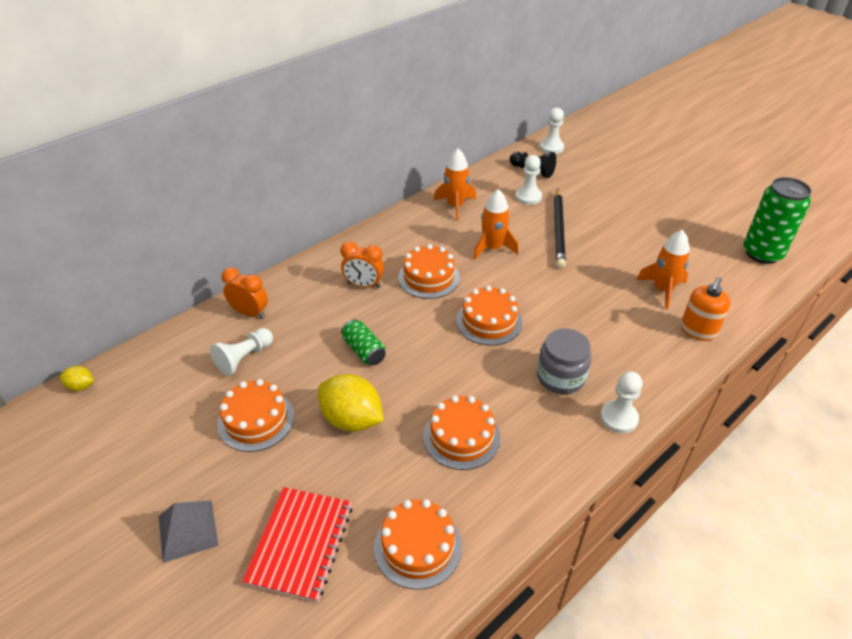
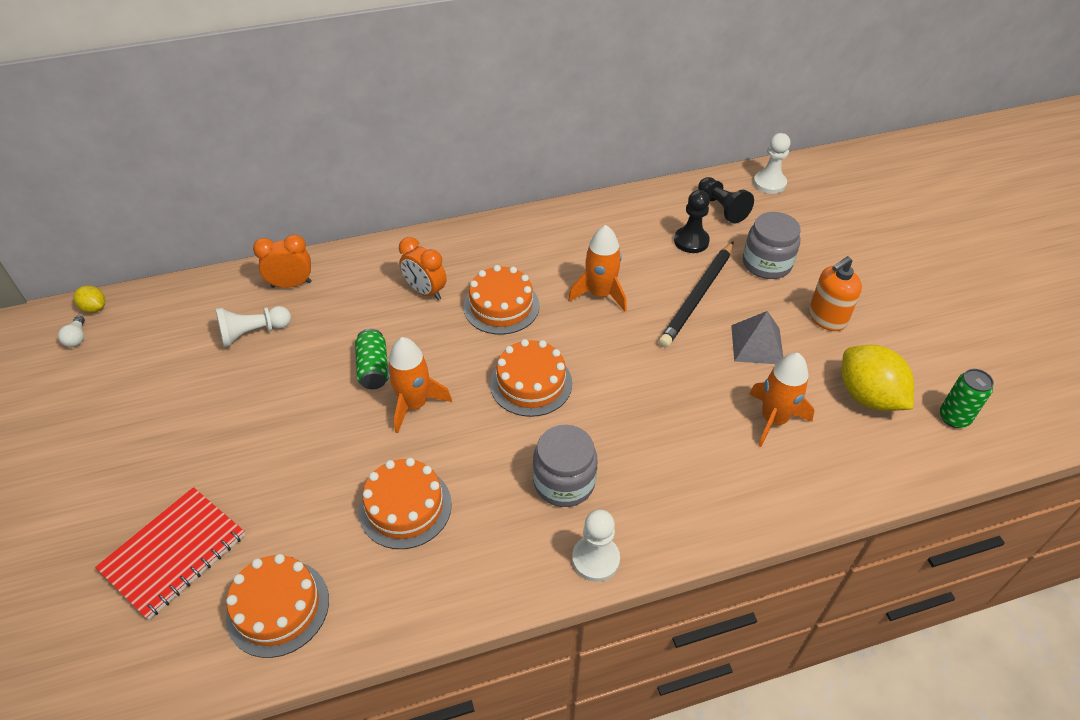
camera: 25 degrees right, 5 degrees up
grey pyramid [159,501,219,563] -> grey pyramid moved to [731,311,783,364]
orange cake [217,379,294,452] -> none
orange clock [221,267,268,319] -> orange clock turned 60 degrees counterclockwise [253,234,312,288]
yellow lemon [318,374,384,432] -> yellow lemon moved to [842,345,914,411]
orange rocket [434,148,476,221] -> orange rocket moved to [387,337,452,433]
white pawn [515,155,542,205] -> black pawn [674,190,710,253]
orange soap dispenser [680,277,731,341] -> orange soap dispenser moved to [809,256,862,331]
green can [743,177,812,264] -> green can [940,369,994,428], size x0.54
none -> white light bulb [58,316,85,347]
none -> grey jar [743,212,801,279]

